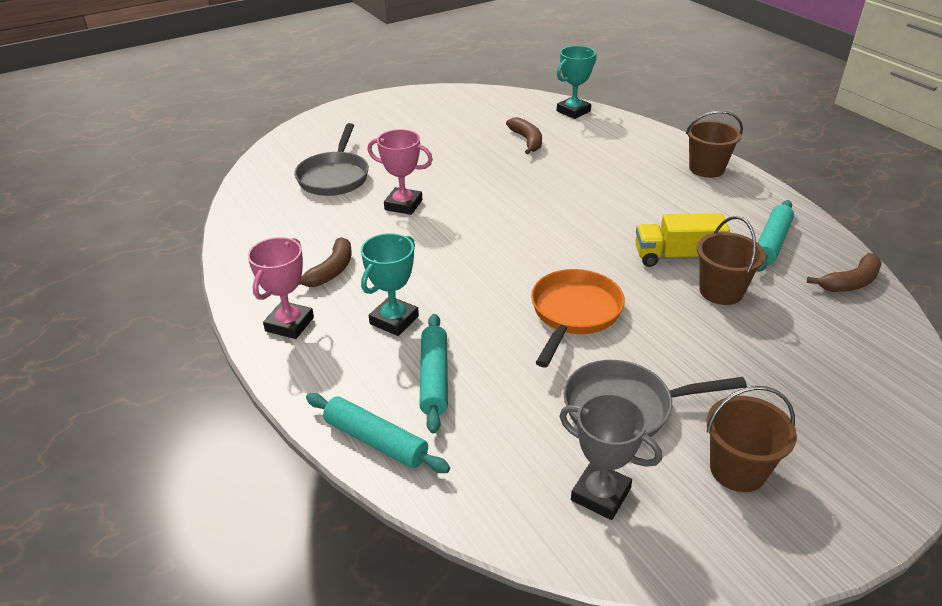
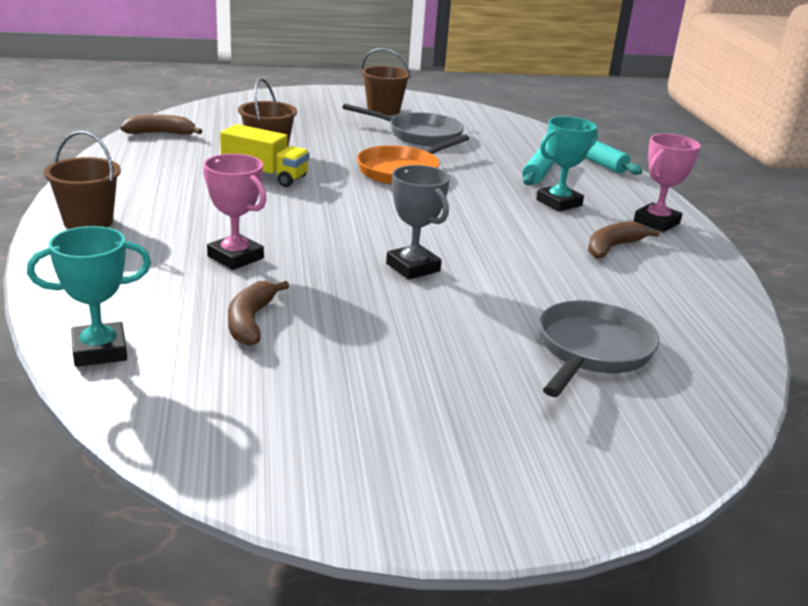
camera: 160 degrees left, 10 degrees down
pink trophy [367,129,433,215] -> pink trophy moved to [203,154,267,270]
grey trophy [559,393,662,520] -> grey trophy moved to [386,165,450,279]
turquoise rolling pin [757,200,794,272] -> none

